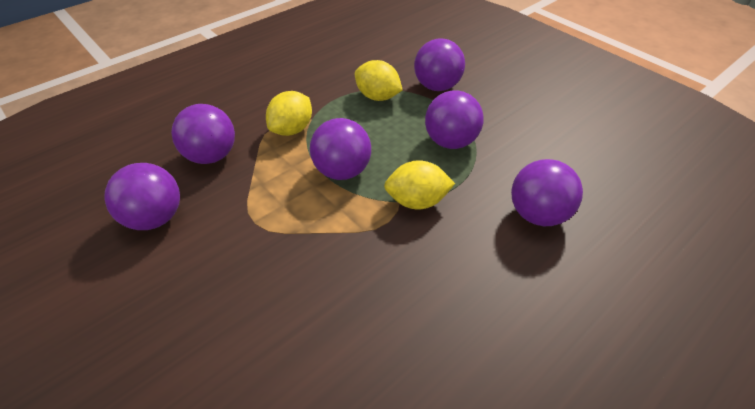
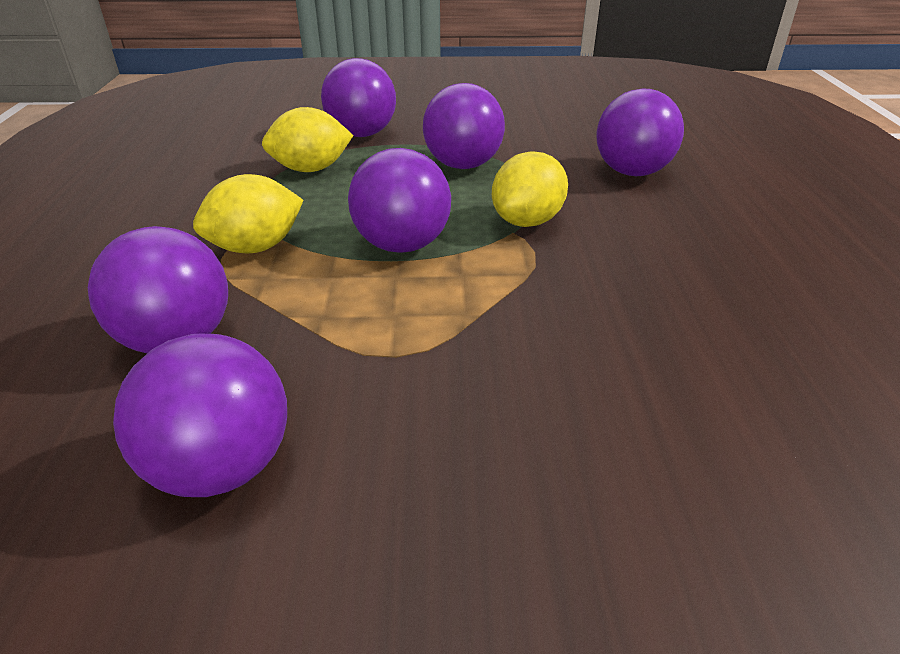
camera: 50 degrees left, 10 degrees down
yellow lemon [266,91,312,136] -> yellow lemon turned 75 degrees clockwise [193,174,304,253]

